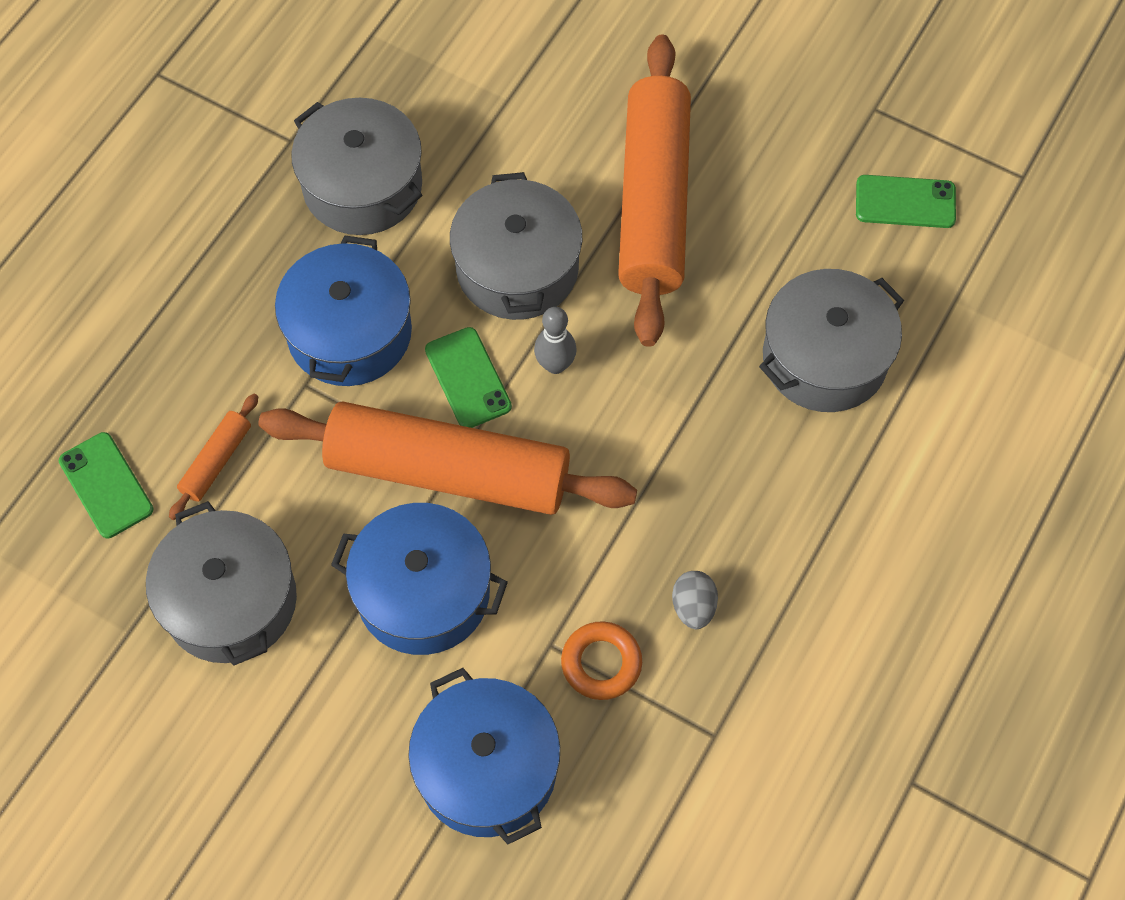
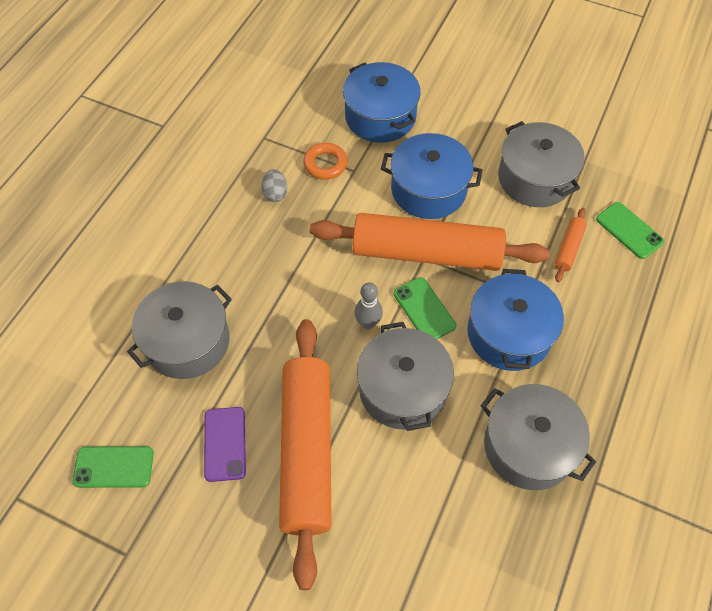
camera: 175 degrees right, 5 degrees down
none -> purple phone [204,407,246,482]

